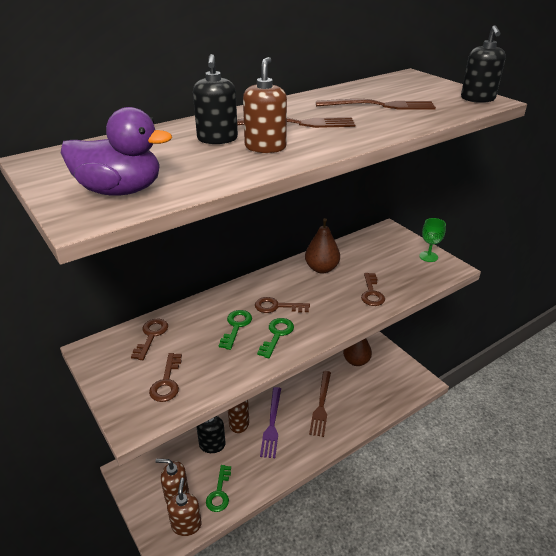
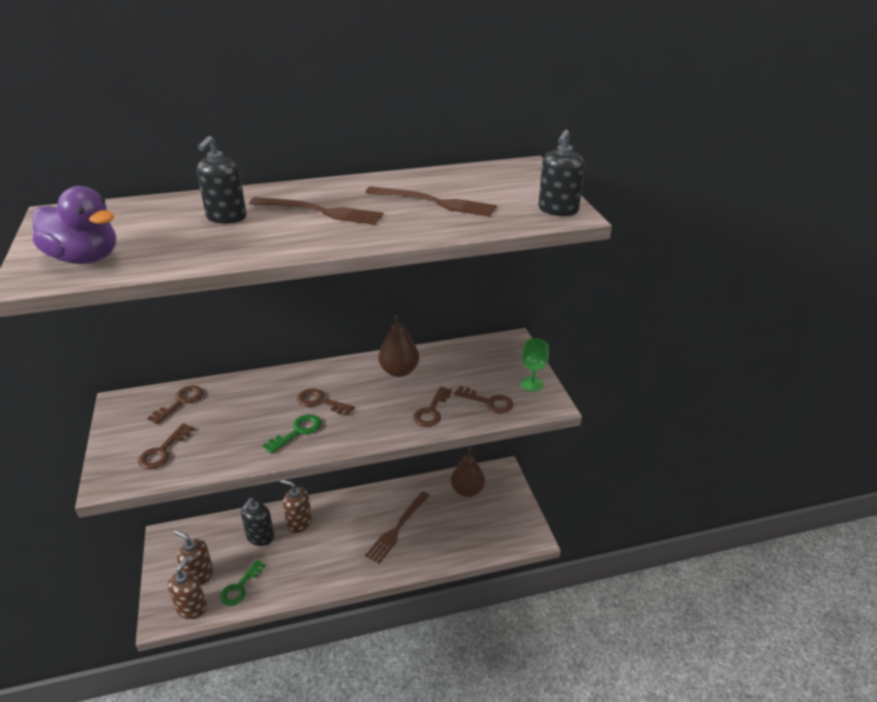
camera: 20 degrees right, 0 degrees up
green key [219,310,252,350] -> none
brown soap dispenser [243,57,287,153] -> none
purple fork [260,387,281,458] -> none
none -> brown key [454,386,514,413]

